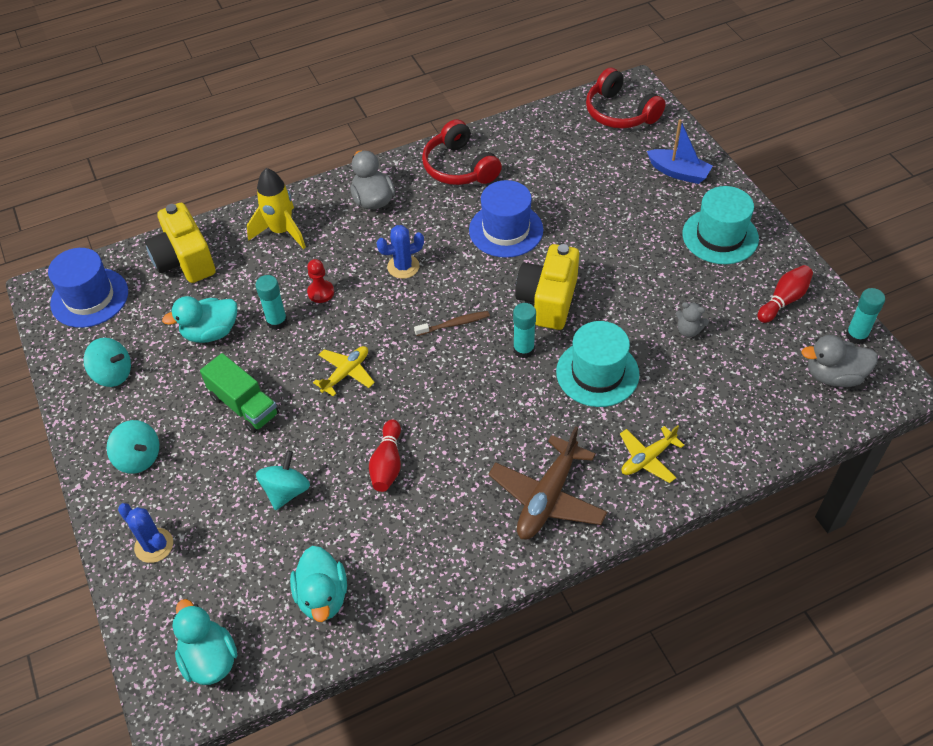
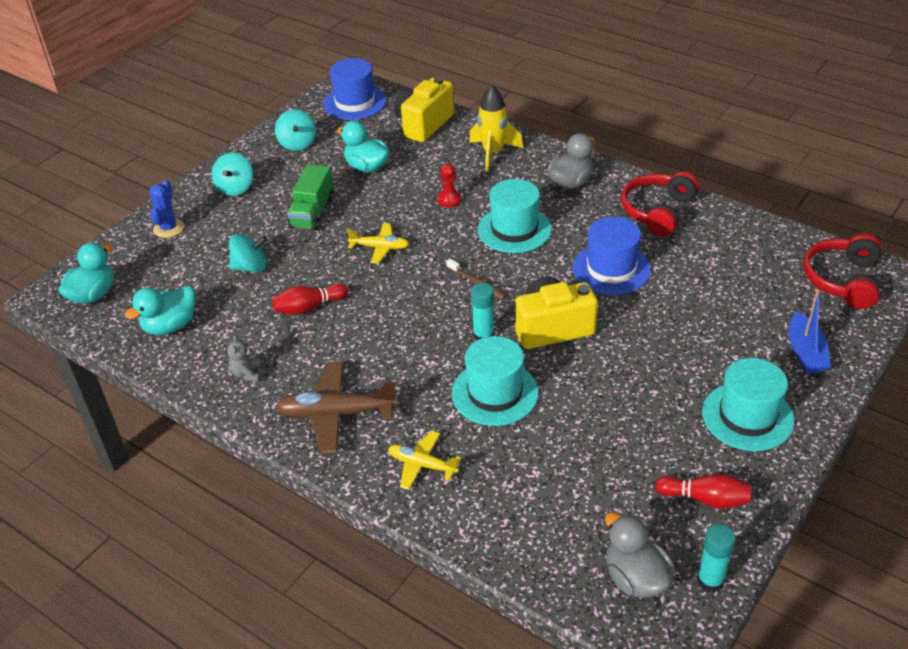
camera: 60 degrees right, 10 degrees down
turquoise glue stick [255,275,288,330] -> none
blue cactus [377,225,424,279] -> turquoise hat [478,179,552,253]
grey teddy bear [676,302,709,337] -> grey teddy bear moved to [227,334,261,382]

